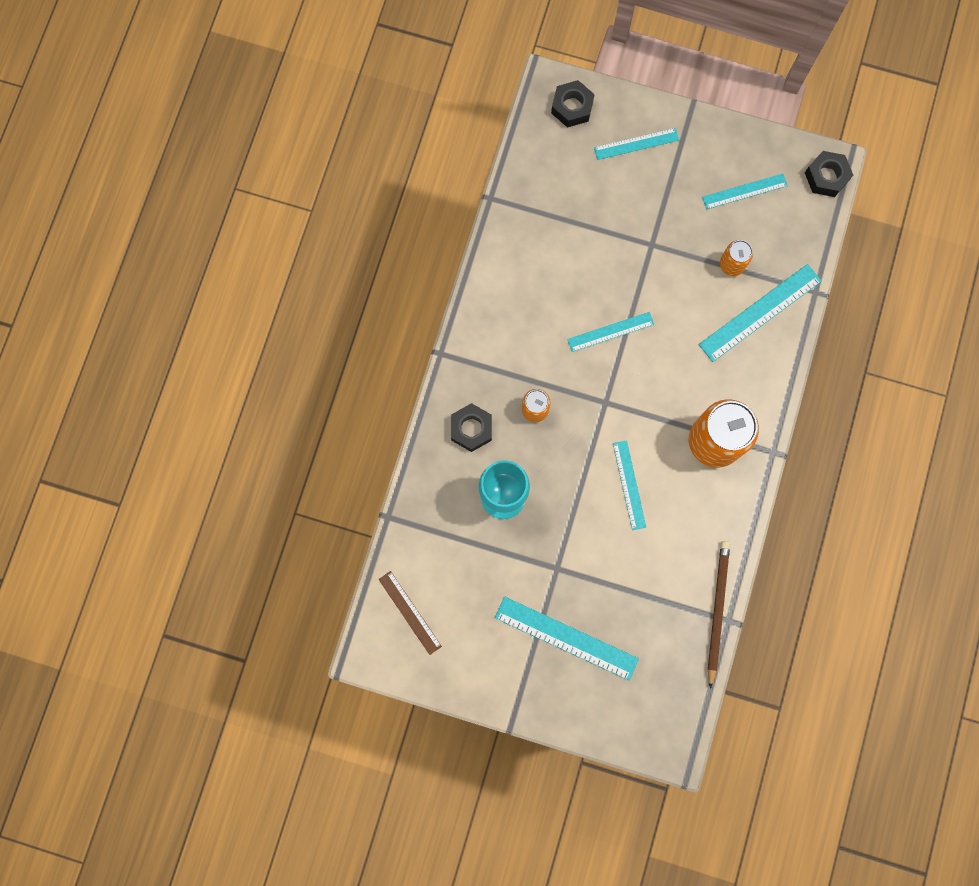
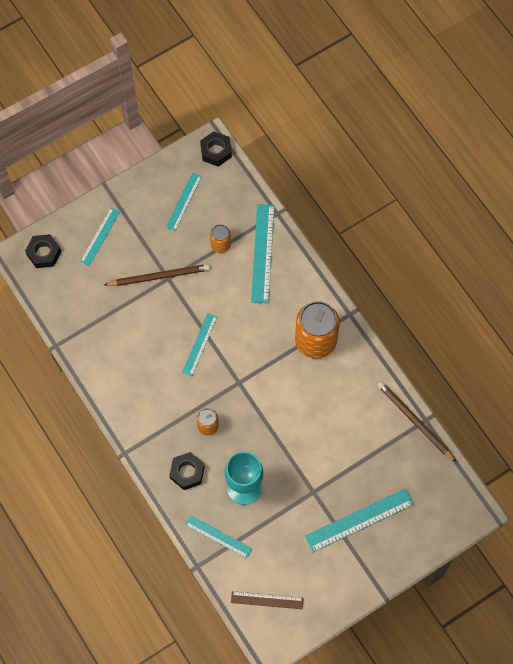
camera: 50 degrees left, 10 degrees down
turquoise ruler [613,440,646,530] -> turquoise ruler moved to [185,515,252,559]
none -> brown pencil [104,264,210,286]

